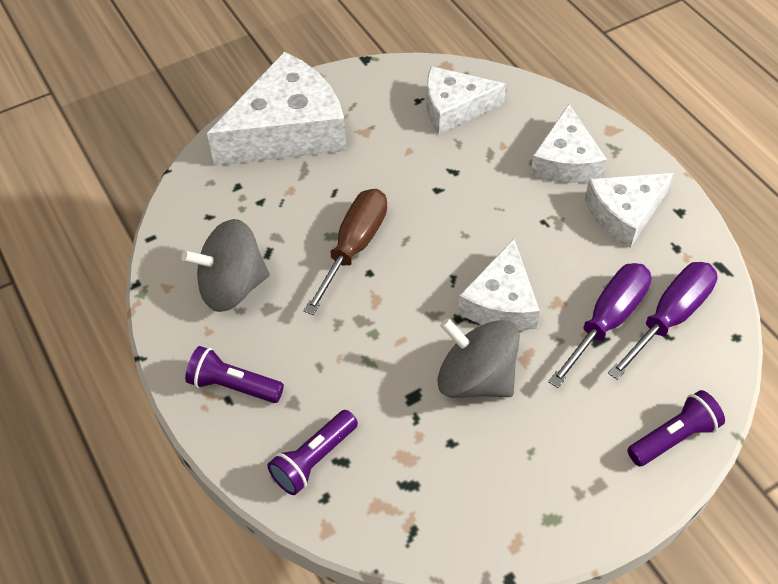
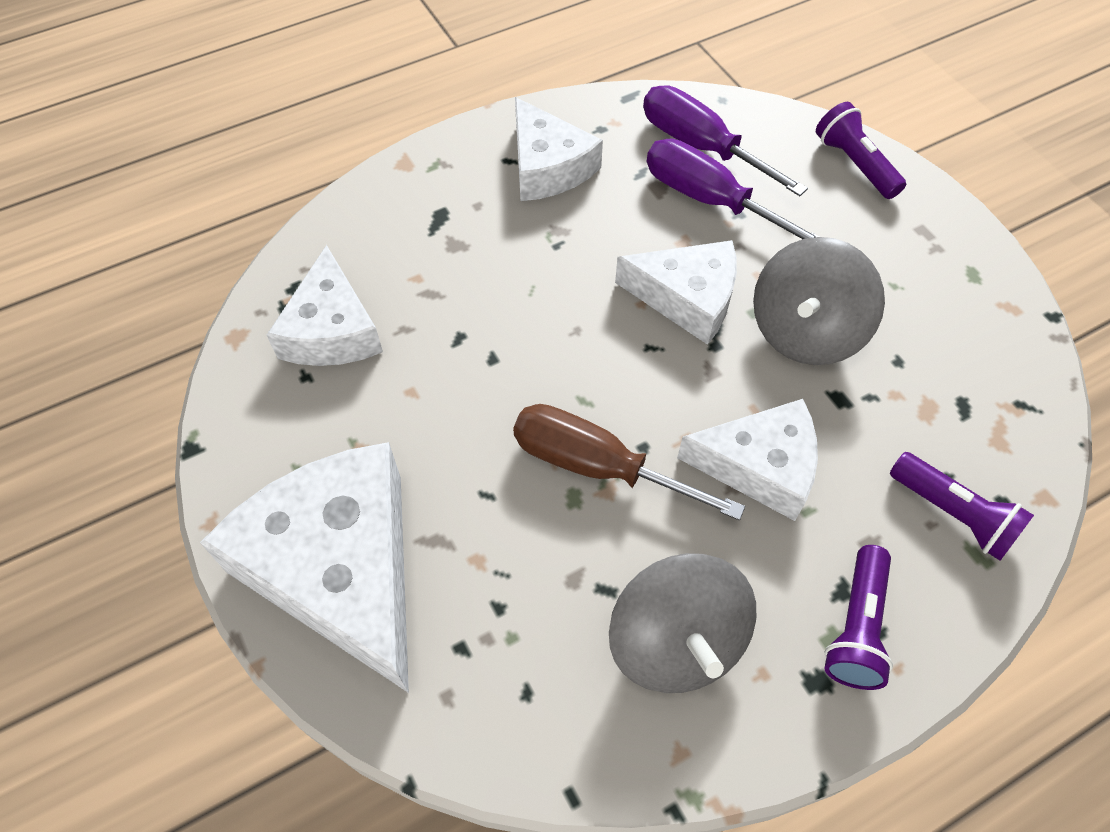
camera: 90 degrees left, 5 degrees up
white cheese [530,104,607,183] -> white cheese moved to [677,399,818,521]

